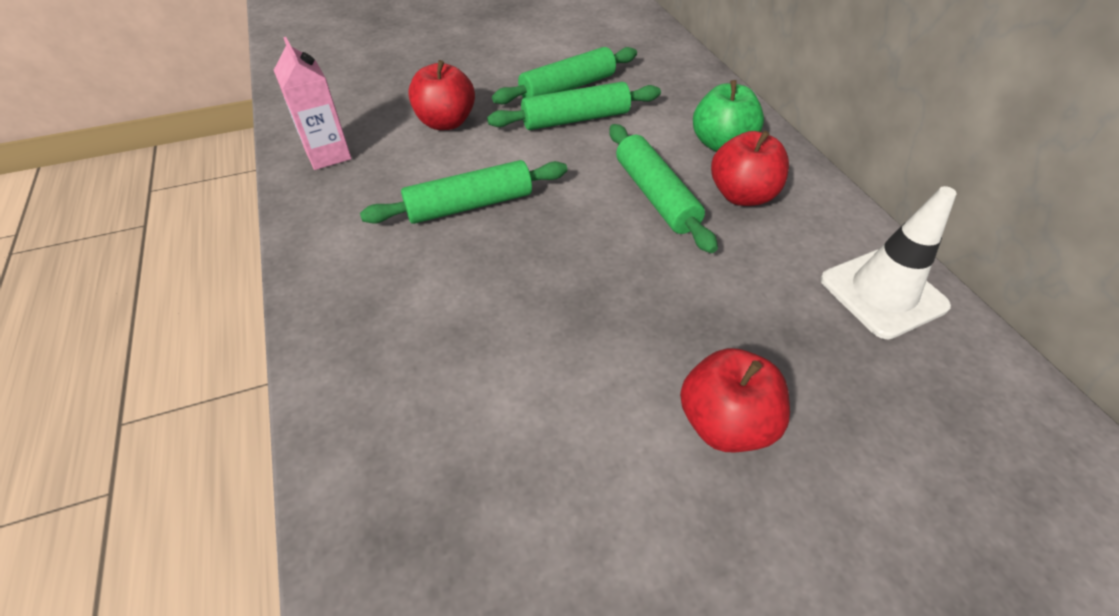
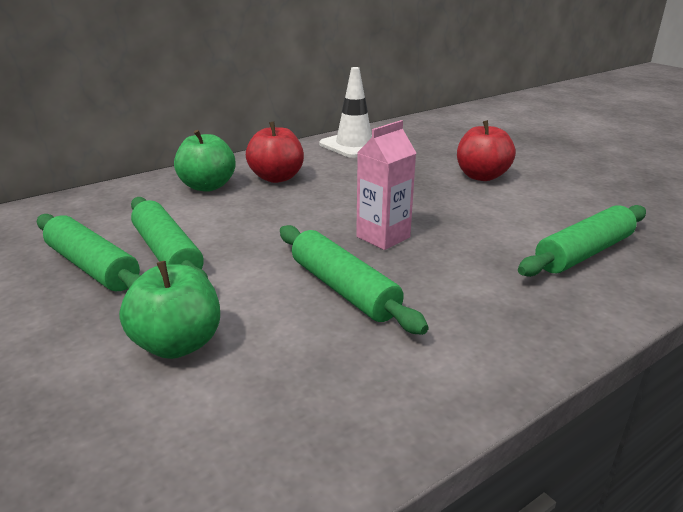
camera: 105 degrees left, 20 degrees down
pink carton [274,37,352,170] -> pink carton moved to [356,120,416,250]
red apple [408,60,475,130] -> green apple [119,261,220,359]
green rolling pin [609,124,718,253] -> green rolling pin moved to [518,205,646,277]

